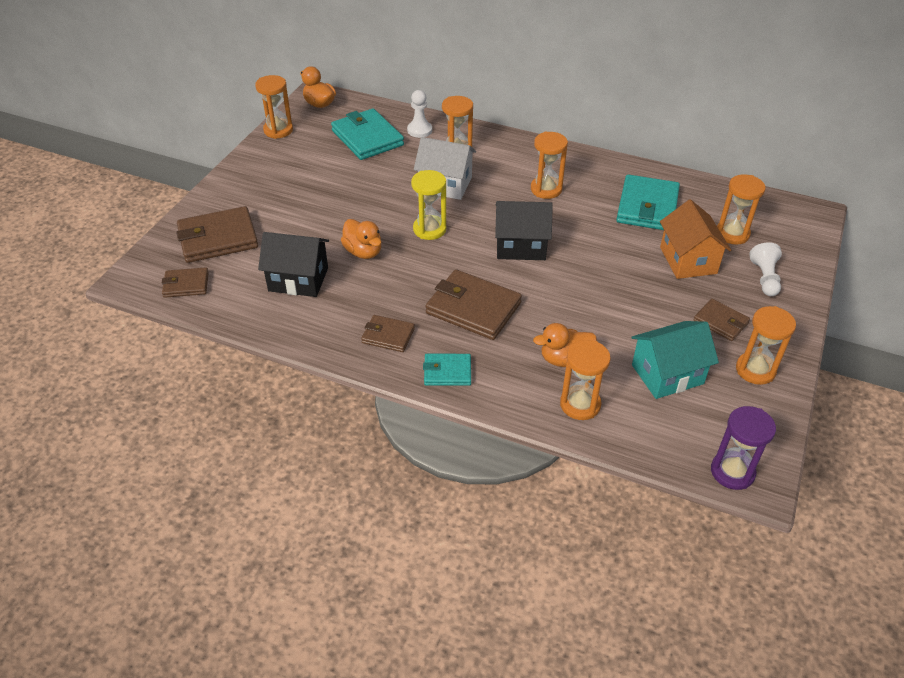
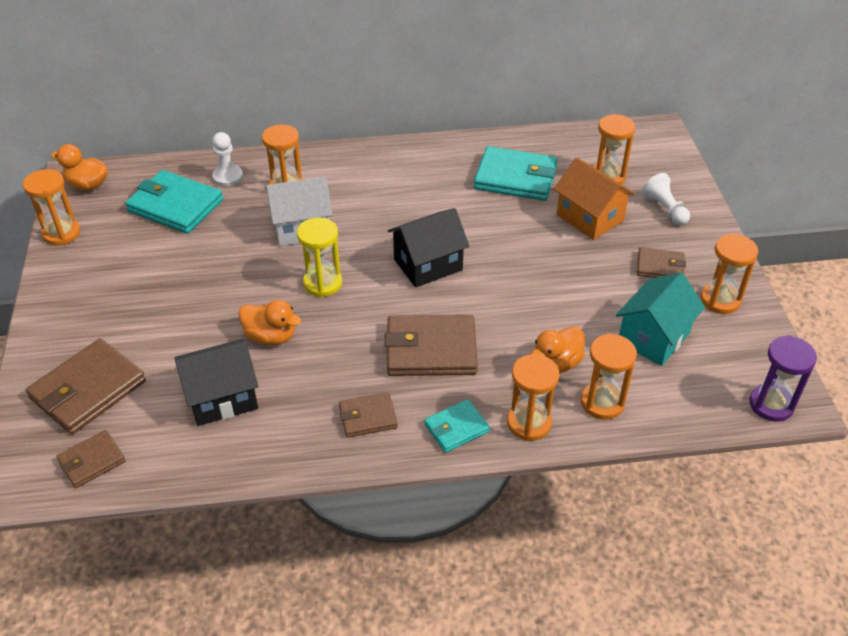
camera: 30 degrees left, 0 degrees up
orange hourglass [531,132,568,199] -> orange hourglass moved to [507,354,559,441]
turquoise wallet [616,174,680,230] -> turquoise wallet turned 60 degrees counterclockwise [474,146,557,201]

